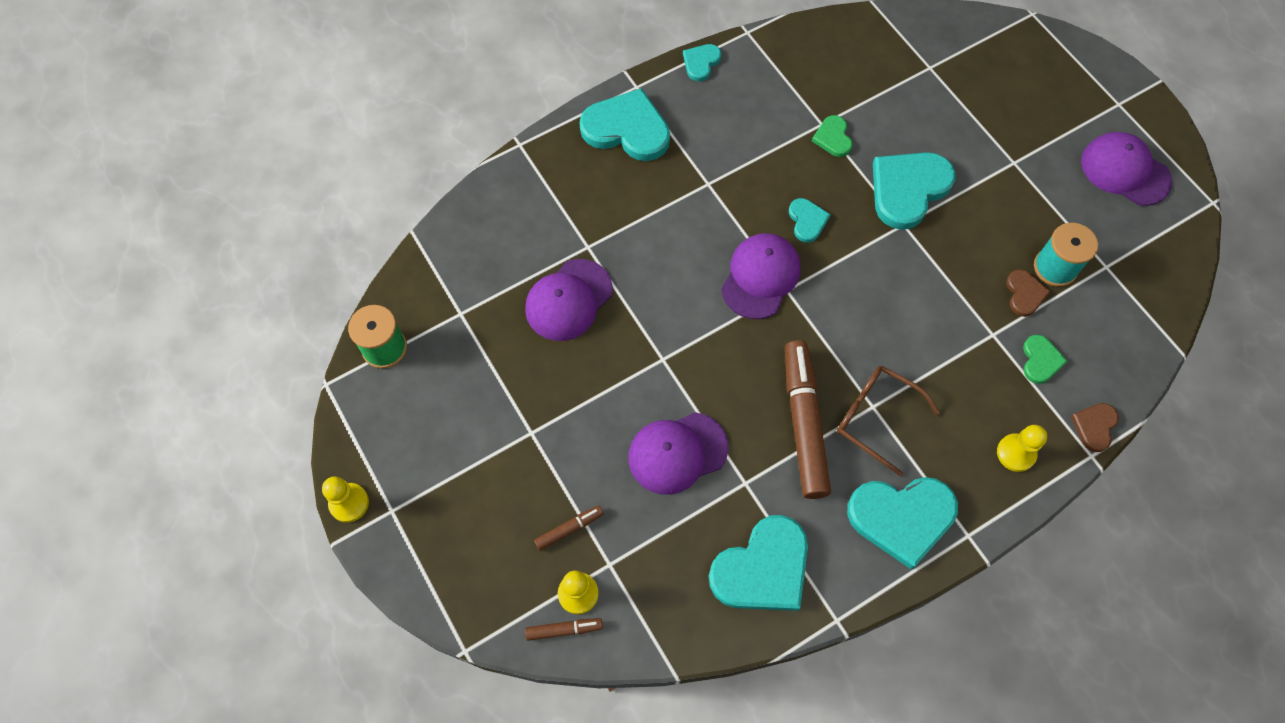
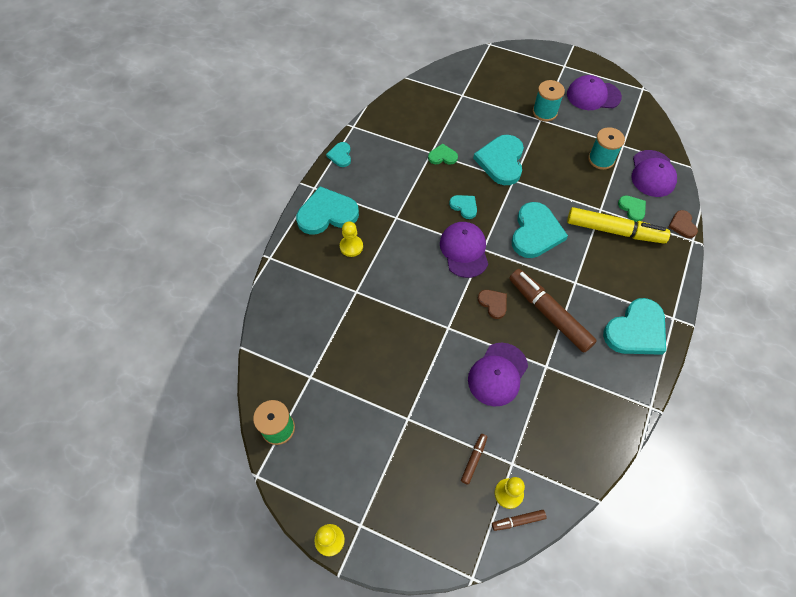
camera: 35 degrees left, 5 degrees down
purple cap [525,259,613,341] -> purple cap moved to [631,150,677,197]
brown marker [525,618,603,641] -> brown marker turned 150 degrees counterclockwise [492,510,546,531]
turquoise heart [709,515,808,611] -> turquoise heart moved to [512,202,568,258]
green heart [812,115,852,157] -> green heart turned 135 degrees clockwise [428,144,458,165]
brown glasses [837,366,940,476] -> none
yellow pawn [997,425,1047,472] -> yellow pawn moved to [340,222,363,257]
brown heart [1006,269,1051,317] -> brown heart moved to [478,290,507,319]
none -> turquoise spool [532,80,565,121]
none -> yellow marker [567,207,670,244]

